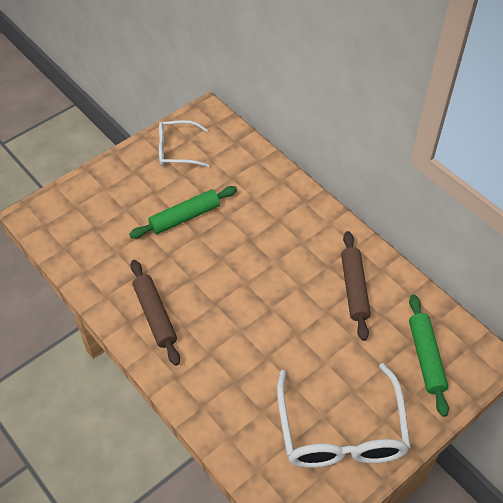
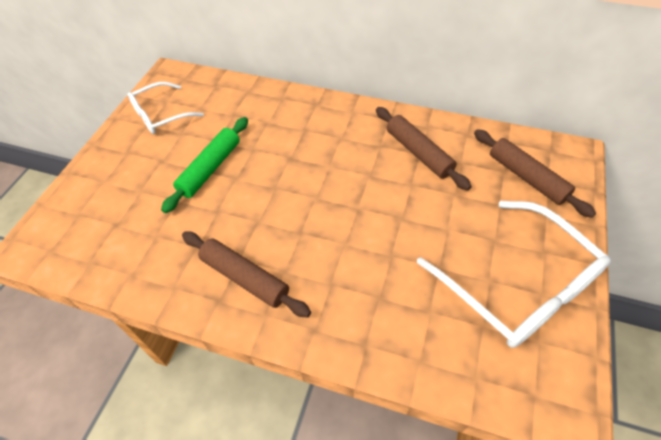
camera: 30 degrees left, 0 degrees up
green rolling pin [409,294,449,417] -> brown rolling pin [474,129,596,218]

